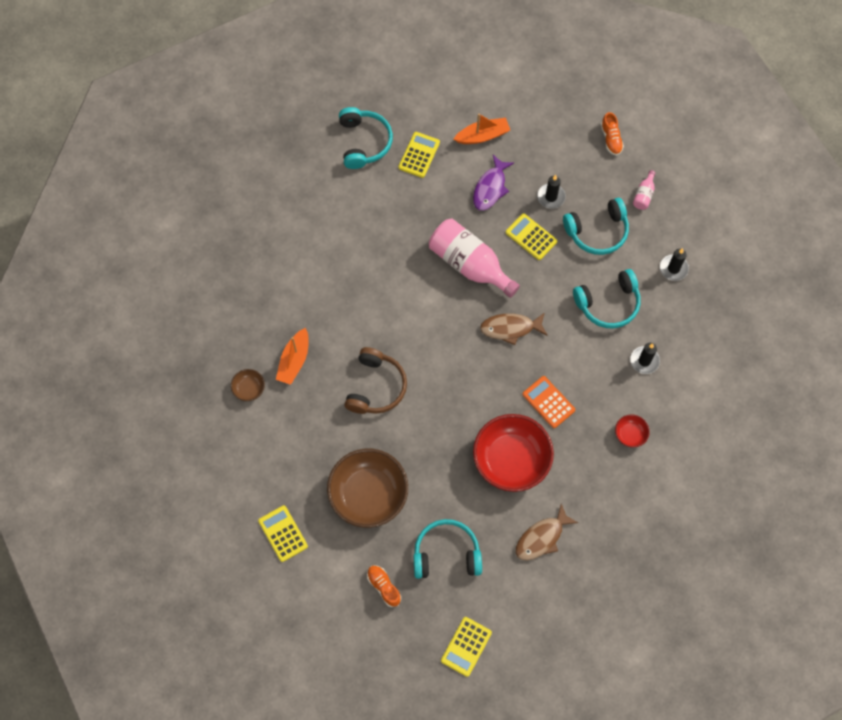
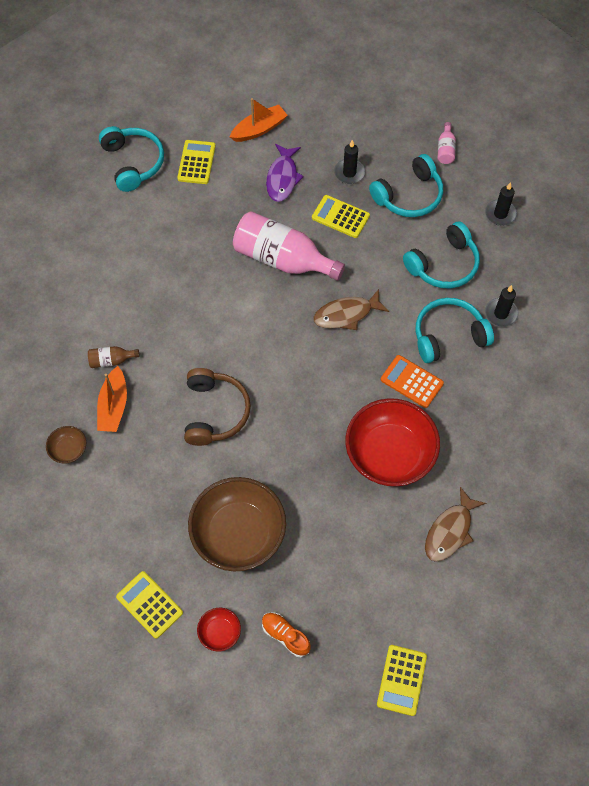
camera: 15 degrees left, 5 degrees down
turquoise headphones [413,519,482,579] -> turquoise headphones moved to [416,298,494,363]
orange shoe [601,112,624,156] -> none
red bowl [615,414,650,448] -> red bowl moved to [197,608,241,652]
none -> brown bottle [88,346,140,368]

